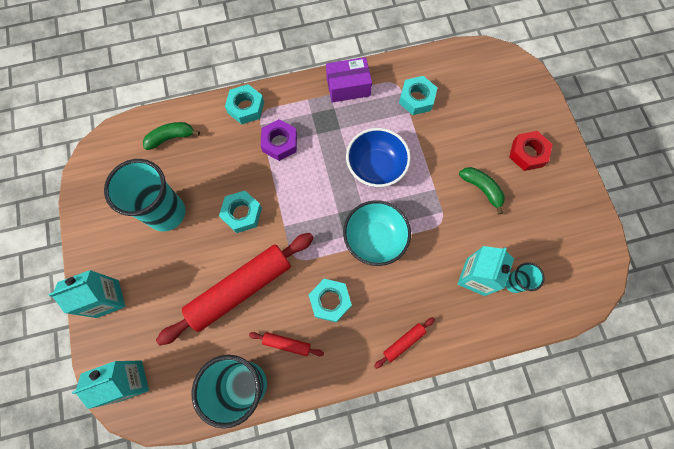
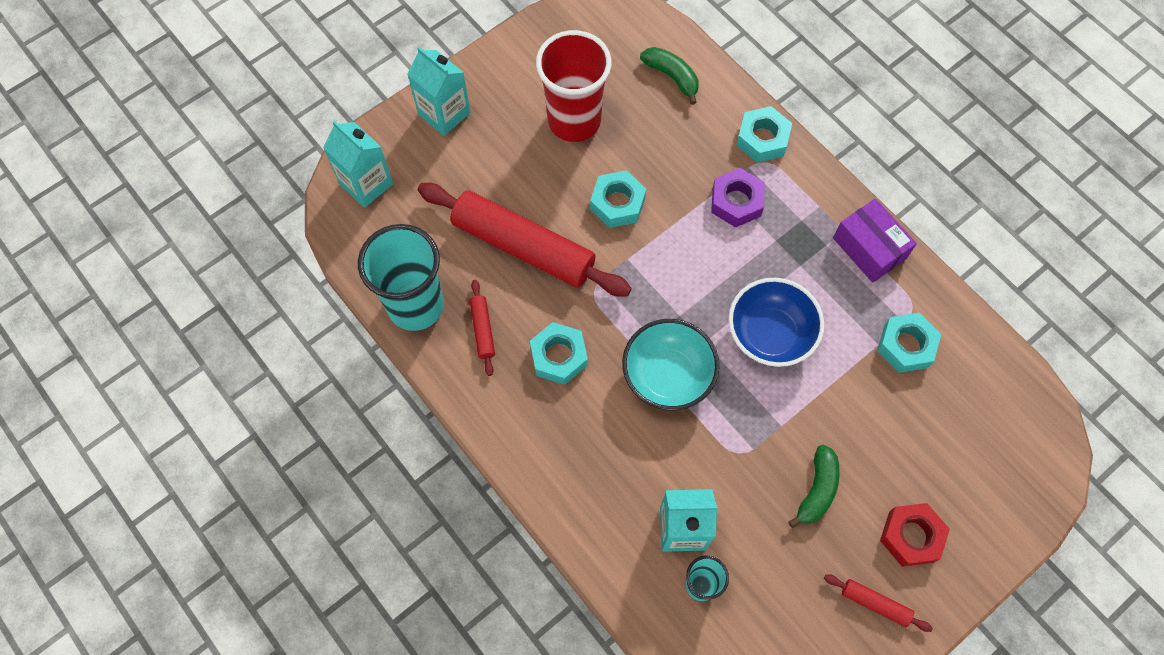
camera: 65 degrees right, 5 degrees down
turquoise cup [104,159,186,231] -> red cup [536,30,612,142]
red rolling pin [374,317,435,369] -> red rolling pin moved to [824,574,933,632]

